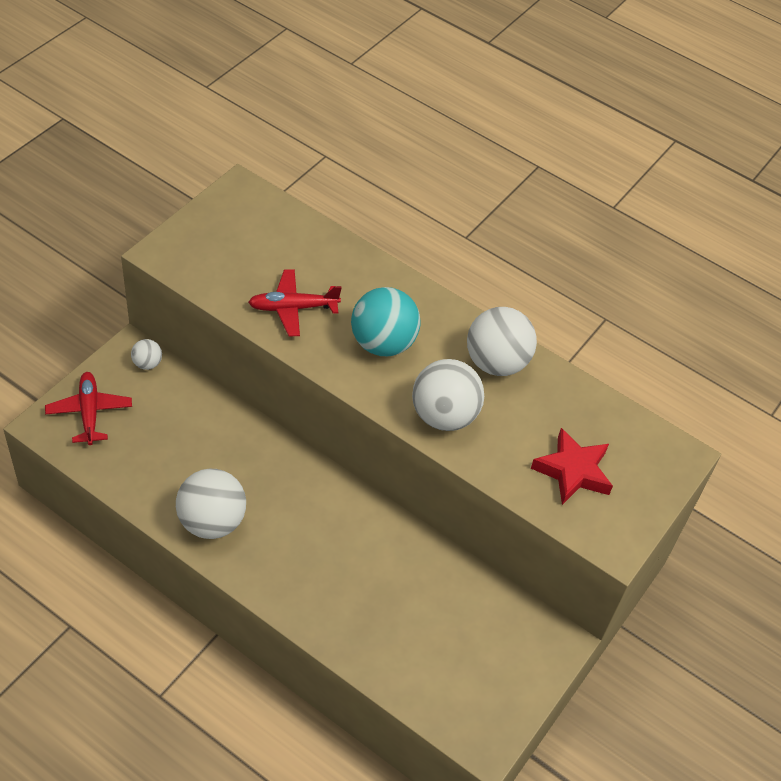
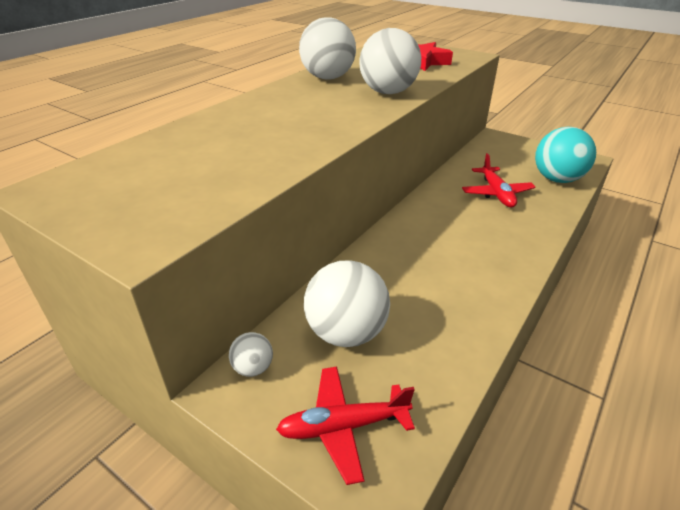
camera: 85 degrees left, 15 degrees down
white ball [176,469,246,539] -> white ball moved to [304,260,390,347]
red plane [248,269,342,336] -> red plane moved to [462,153,536,208]
turquoise ball [351,287,420,356] -> turquoise ball moved to [535,127,596,183]

